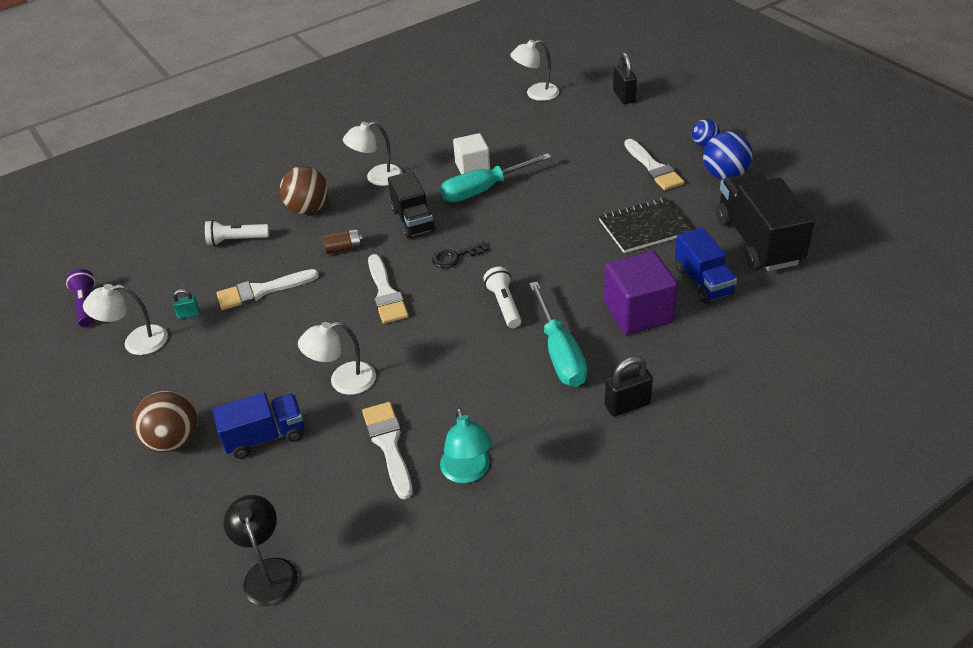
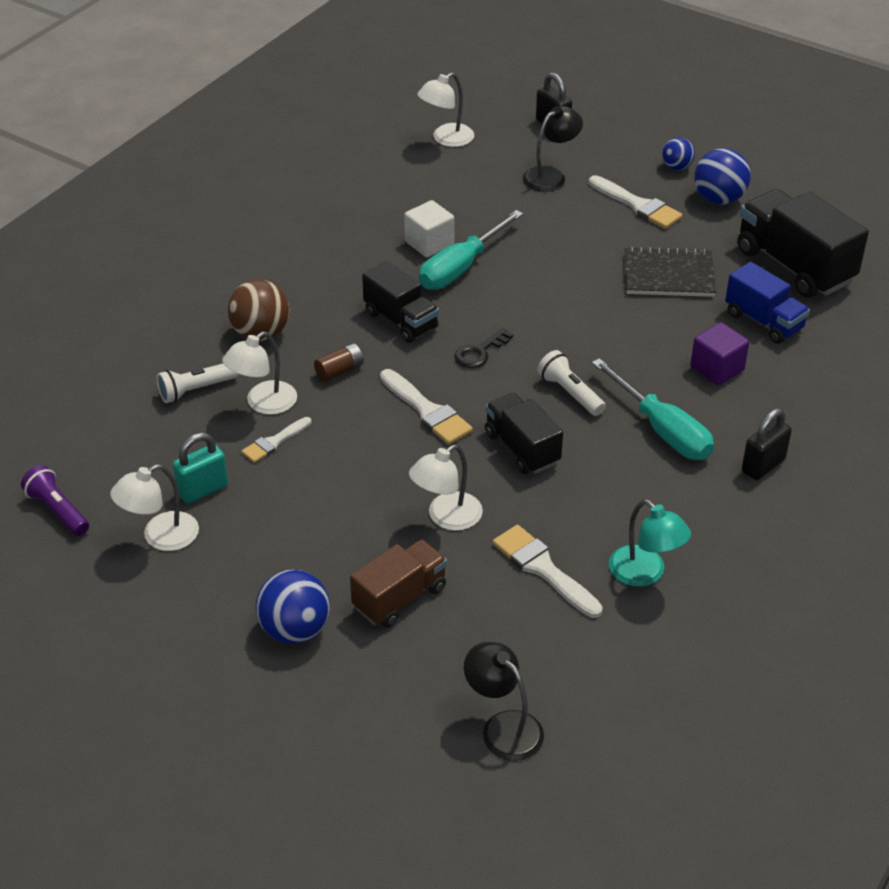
camera: 25 degrees left, 0 degrees up
brown ball [133,391,198,452] -> blue ball [256,569,330,644]
turquoise padlock [173,289,200,319] -> turquoise padlock [173,433,228,503], size x1.77
blue truck [212,392,304,459] -> brown truck [350,539,447,628]
white brush [217,269,319,310] -> white brush [242,417,311,463], size x0.63
white lamp [343,121,403,186] -> white lamp moved to [222,332,297,415]
black notebook [599,198,693,253] -> black notebook turned 45 degrees clockwise [624,247,716,297]
purple cube [604,251,678,335] -> purple cube [690,322,749,386], size x0.65
none -> black truck [485,393,563,474]
none -> black lamp [523,106,583,192]

